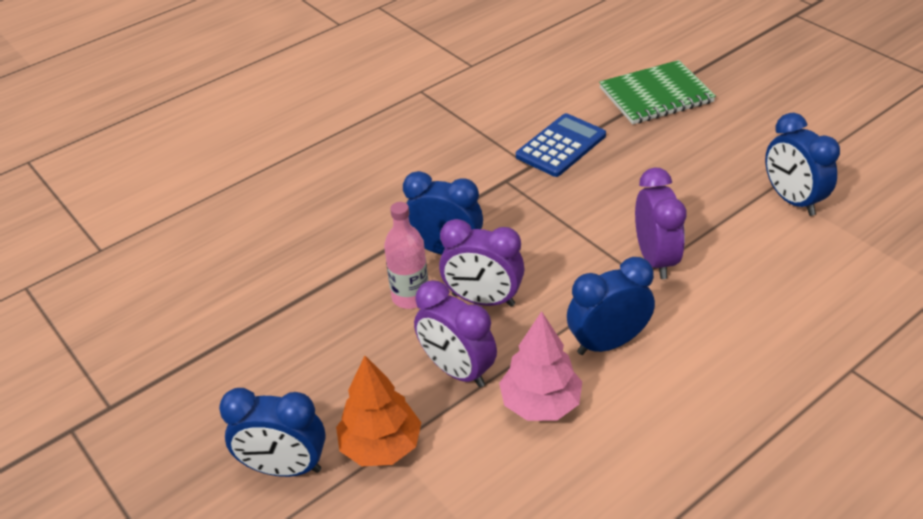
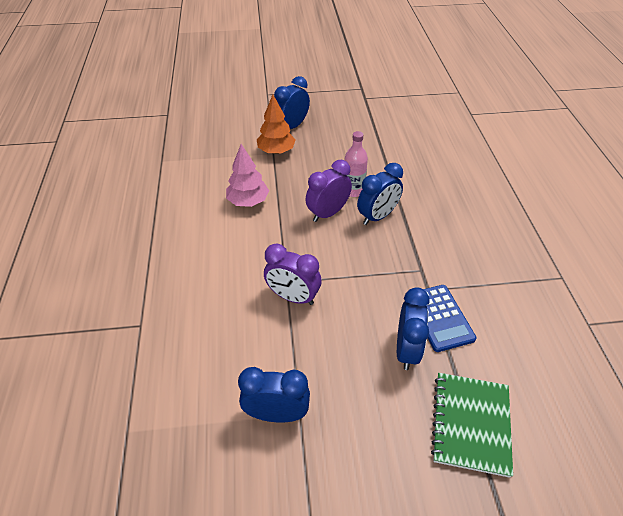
camera: 120 degrees right, 5 degrees up
purple clock [414,281,497,387] -> none
blue clock [567,257,655,355] -> blue clock moved to [397,287,430,370]

